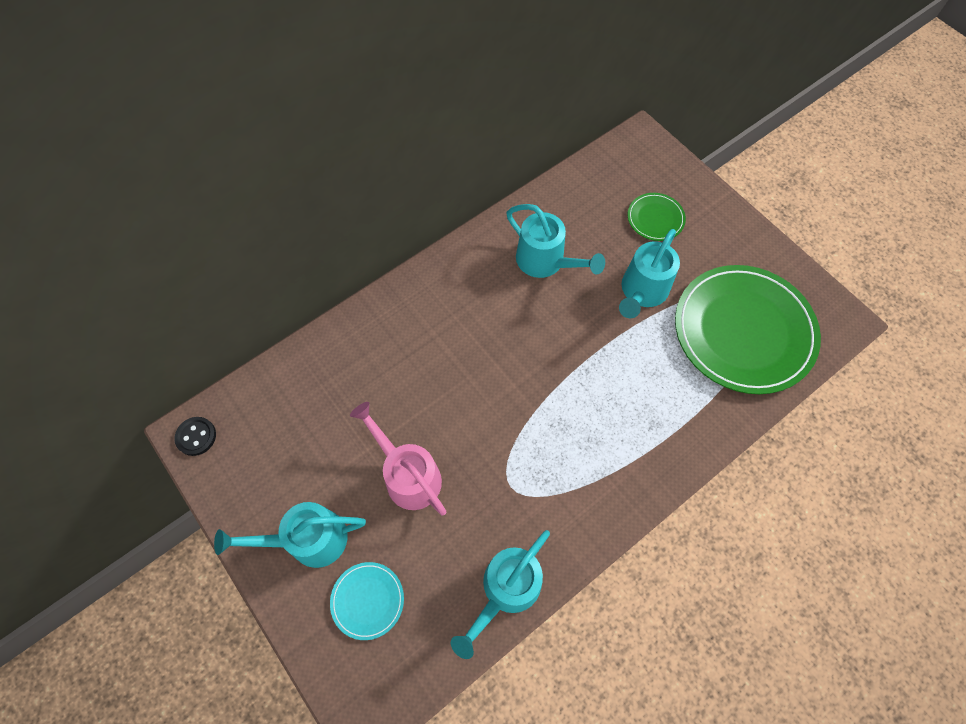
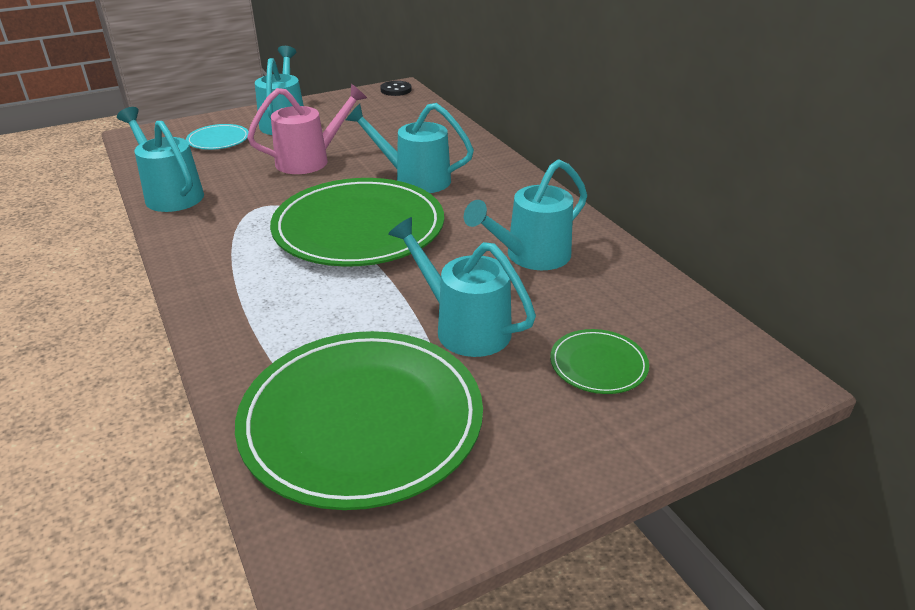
camera: 100 degrees right, 30 degrees down
none -> green plate [270,178,444,267]
none -> turquoise watering can [346,103,474,193]

